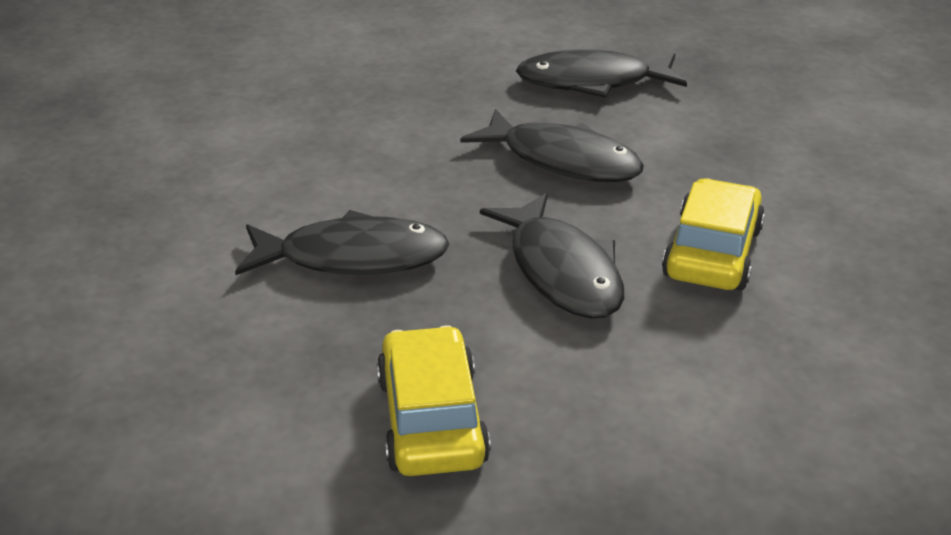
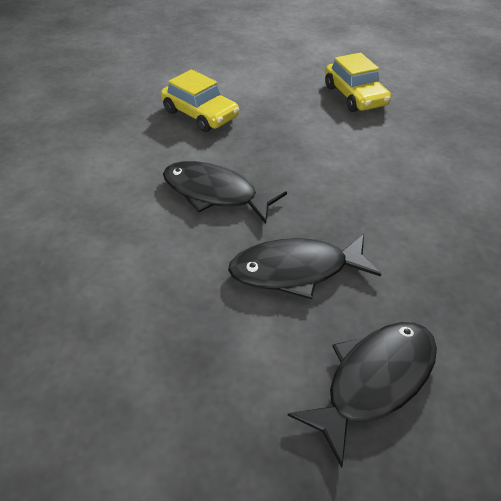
camera: 140 degrees right, 10 degrees up
black fish [235,210,449,275] -> none
yellow car [662,179,765,290] -> yellow car moved to [325,53,391,112]

